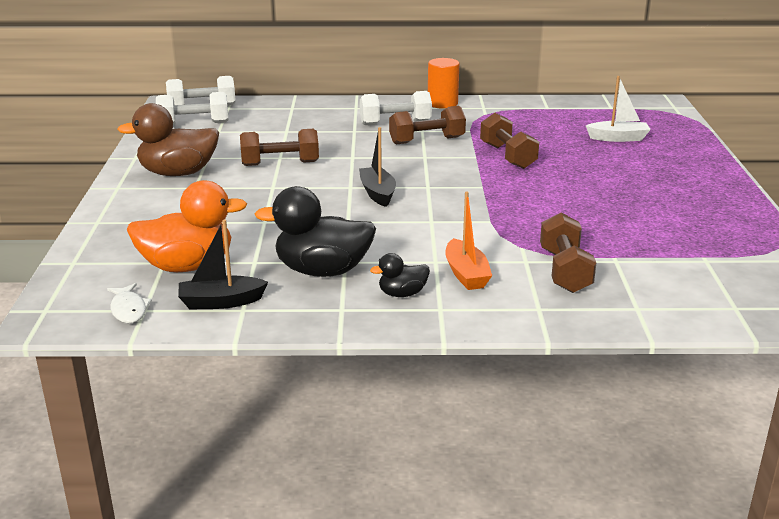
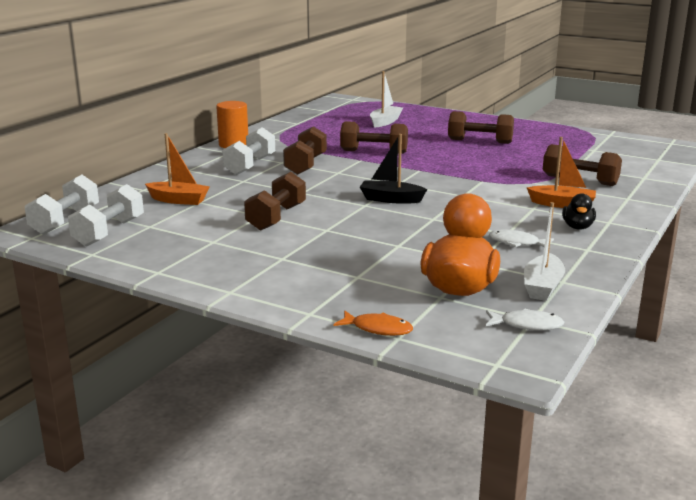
camera: 60 degrees left, 5 degrees down
brown duck [117,103,219,176] -> none
black boat [178,220,268,309] -> white boat [524,202,565,301]
black duck [255,186,376,277] -> white fish [489,229,554,250]
none -> orange boat [145,133,210,205]
none -> orange fish [334,310,413,336]
none -> brown dumbbell [448,111,514,144]

